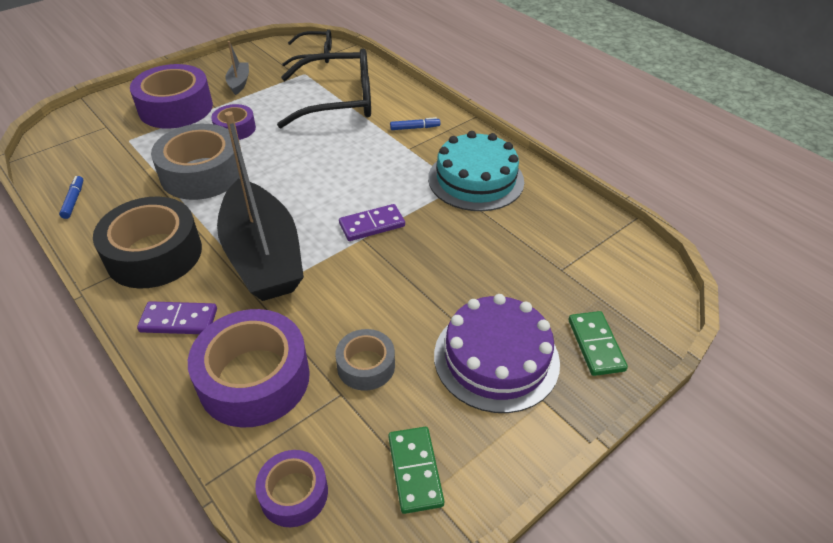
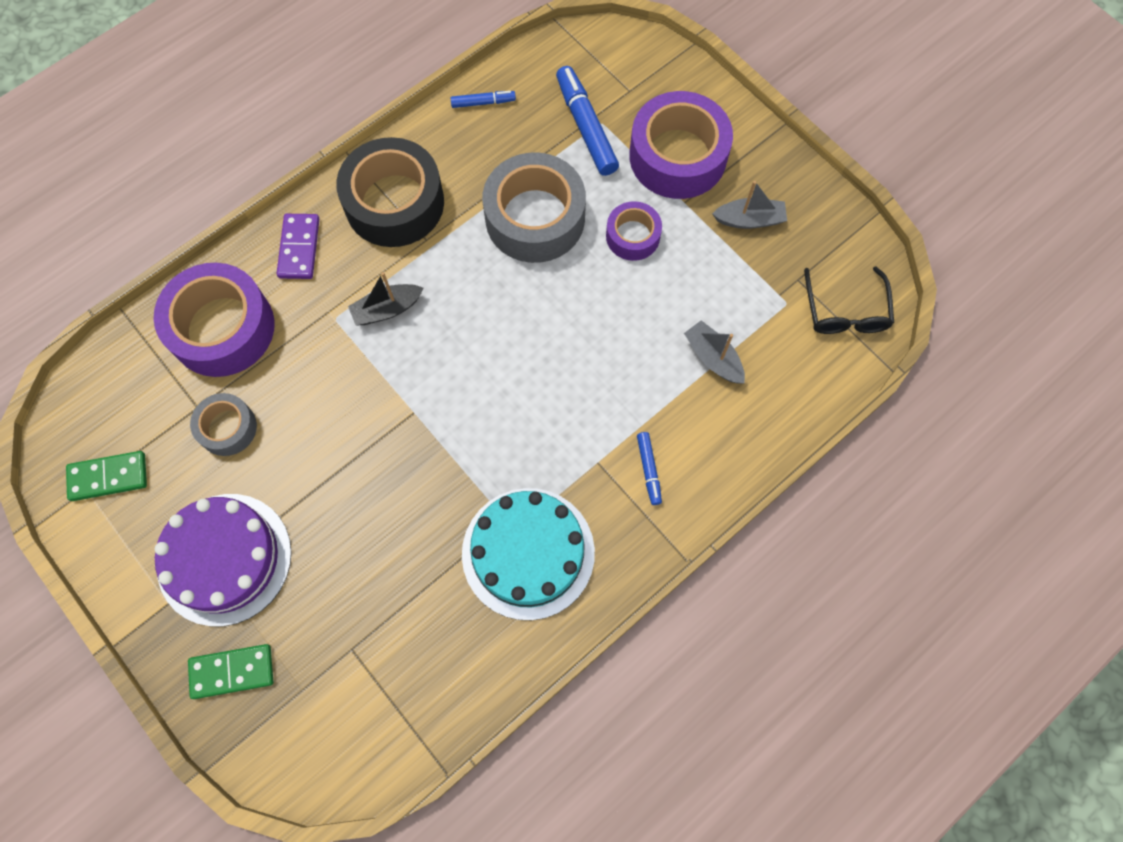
camera: 90 degrees right, 25 degrees up
black boat [217,111,304,301] -> black boat [348,272,424,325], size x0.41
purple tape [255,450,328,527] -> none
black glasses [277,49,371,128] -> grey boat [684,320,745,383]
purple domino [339,204,405,241] -> none
none -> blue marker [556,66,619,176]

